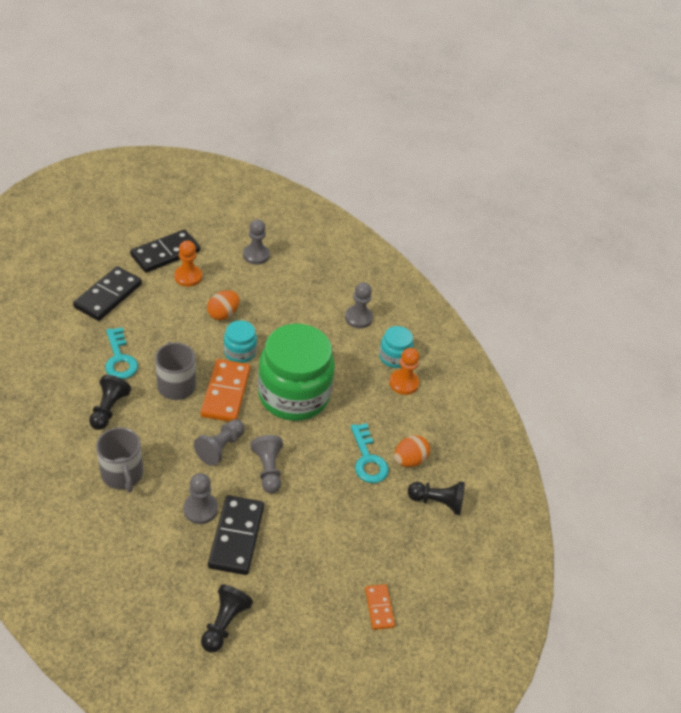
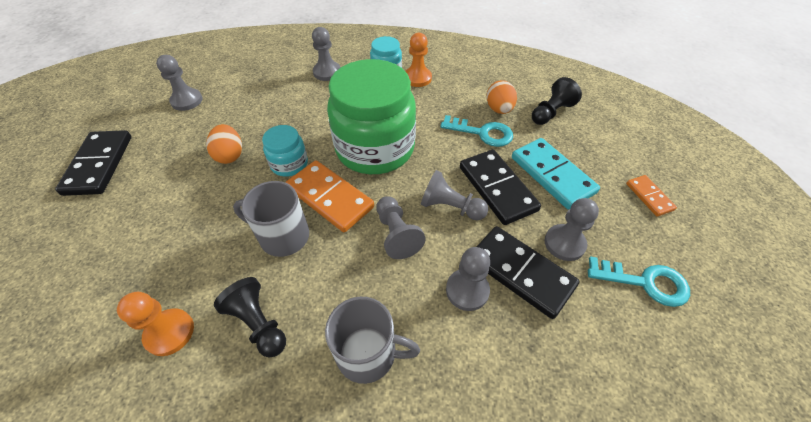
camera: 50 degrees left, 5 degrees up
black domino [73,266,142,321] -> black domino moved to [460,150,541,225]
turquoise key [105,327,138,379] -> turquoise key moved to [588,256,690,307]
orange pawn [174,240,202,287] -> orange pawn moved to [117,292,194,356]
black pawn [201,584,253,652] -> none
orange domino [365,584,395,630] -> orange domino turned 45 degrees clockwise [626,175,677,217]
none -> turquoise domino [512,138,600,209]
none -> grey pawn [545,198,599,261]

